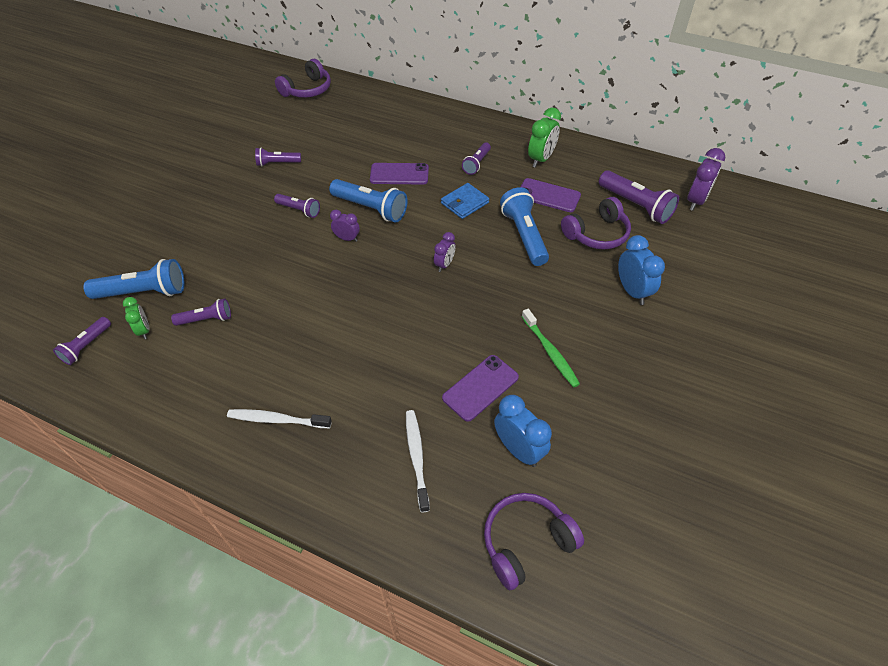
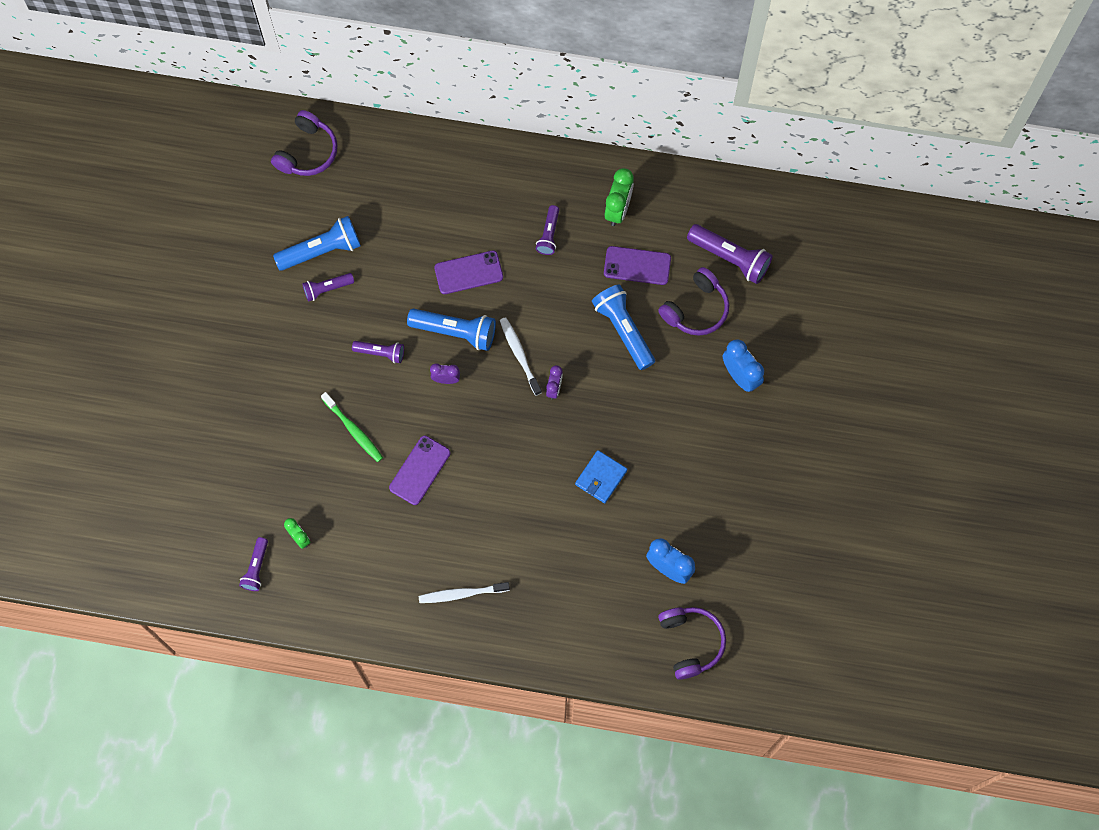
camera: 15 degrees left, 20 degrees up
blue flashlight [83,259,185,299] -> blue flashlight moved to [273,216,361,271]
purple flashlight [171,299,231,326] -> none
white toothbrush [406,410,430,513] -> white toothbrush moved to [500,317,542,396]
blue wallet [441,183,489,219] -> blue wallet moved to [575,450,627,503]
purple phone [442,355,519,422] -> purple phone moved to [389,436,450,505]
purple headphones [484,493,584,590] -> purple headphones turned 120 degrees clockwise [658,607,726,680]
green toothbrush [522,309,580,388] -> green toothbrush moved to [321,392,383,462]
purple clock [687,148,725,211] -> none

